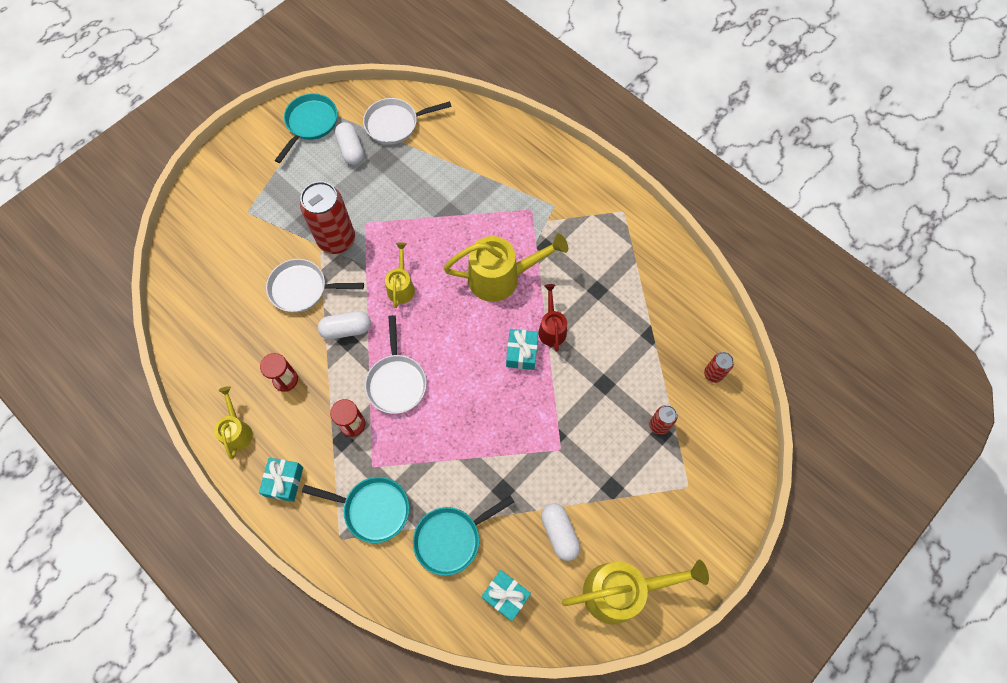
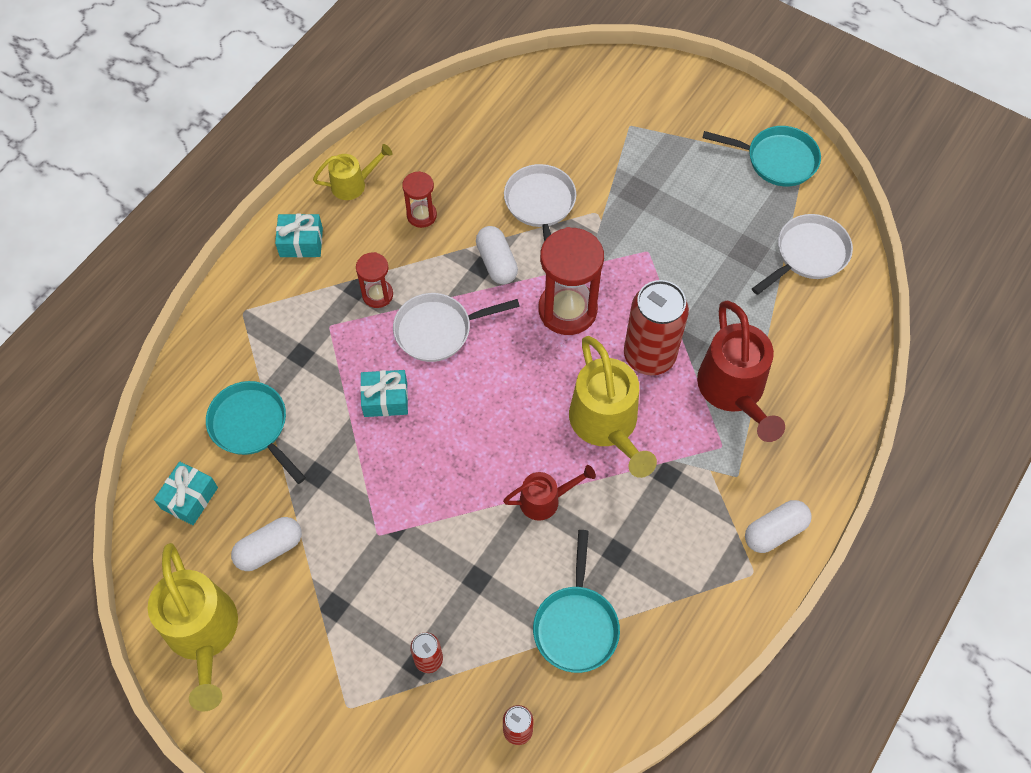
camera: 80 degrees right, 5 degrees down
red can [300,181,355,254] -> red can moved to [624,280,689,375]
turquoise pan [302,477,409,543] -> turquoise pan moved to [533,530,620,673]
white capsule [335,122,364,165] -> white capsule moved to [745,500,812,553]
white pan [363,98,452,145] -> white pan turned 75 degrees clockwise [752,214,853,295]
yellow watering can [385,242,415,308] -> red hourglass [539,227,604,335]
turquoise gift [506,329,538,370] -> turquoise gift moved to [360,370,408,417]
none -> red watering can [697,300,785,442]

